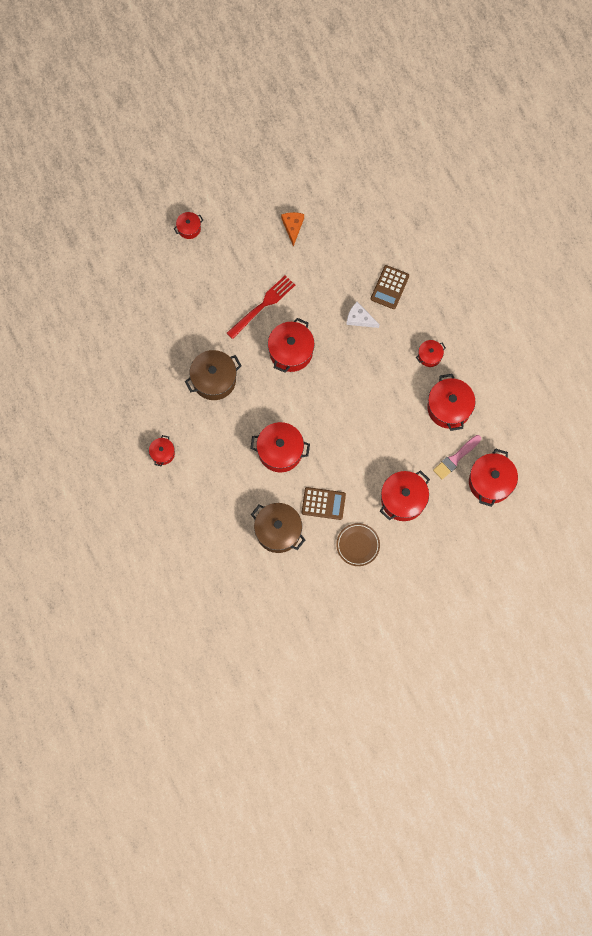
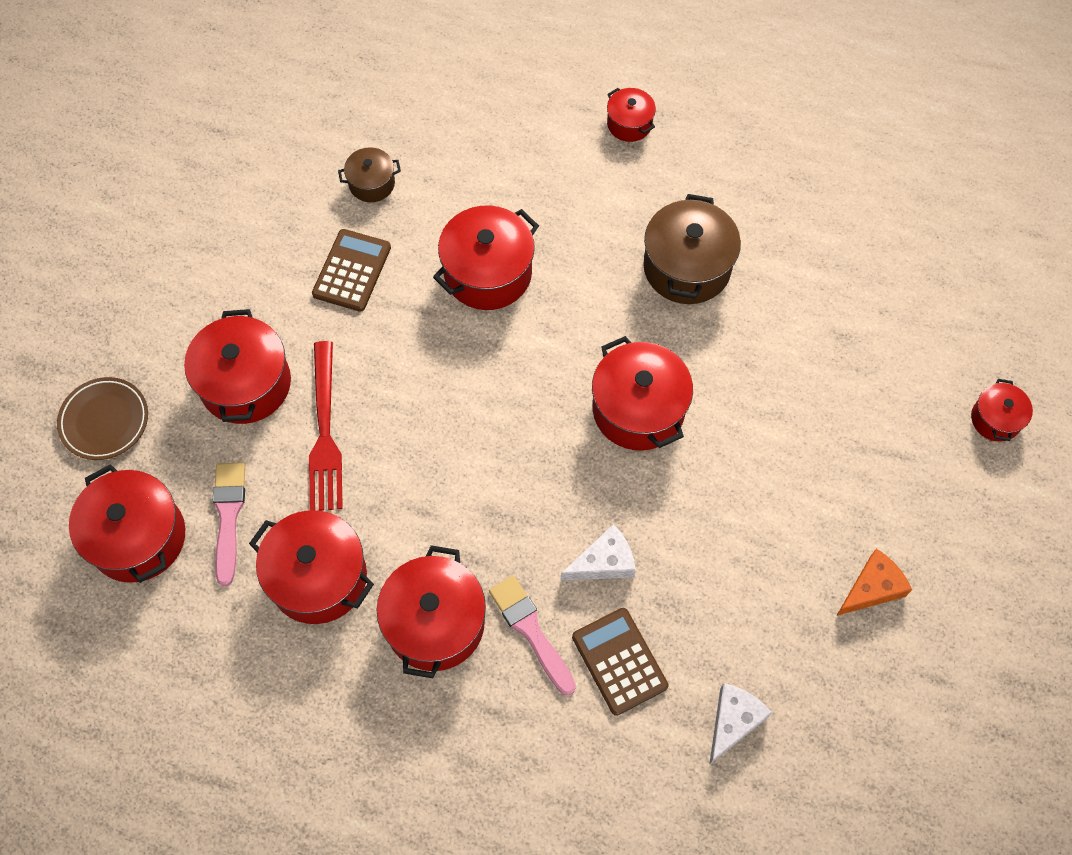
camera: 130 degrees right, 10 degrees down
red fork [227,275,295,339] -> red fork moved to [309,341,343,511]
brown pot [251,503,305,553] -> brown pot [338,147,401,202], size x0.54
orange cheese [281,212,304,246] -> orange cheese turned 75 degrees counterclockwise [836,549,912,616]
brown calculator [302,487,346,520] -> brown calculator turned 150 degrees clockwise [312,229,391,312]
brown plate [336,523,380,566] -> brown plate moved to [57,377,148,460]
red pot [416,340,446,367] -> red pot [377,545,486,678], size x1.84
none -> pink brush [489,575,576,696]
none -> white cheese [709,683,772,765]

